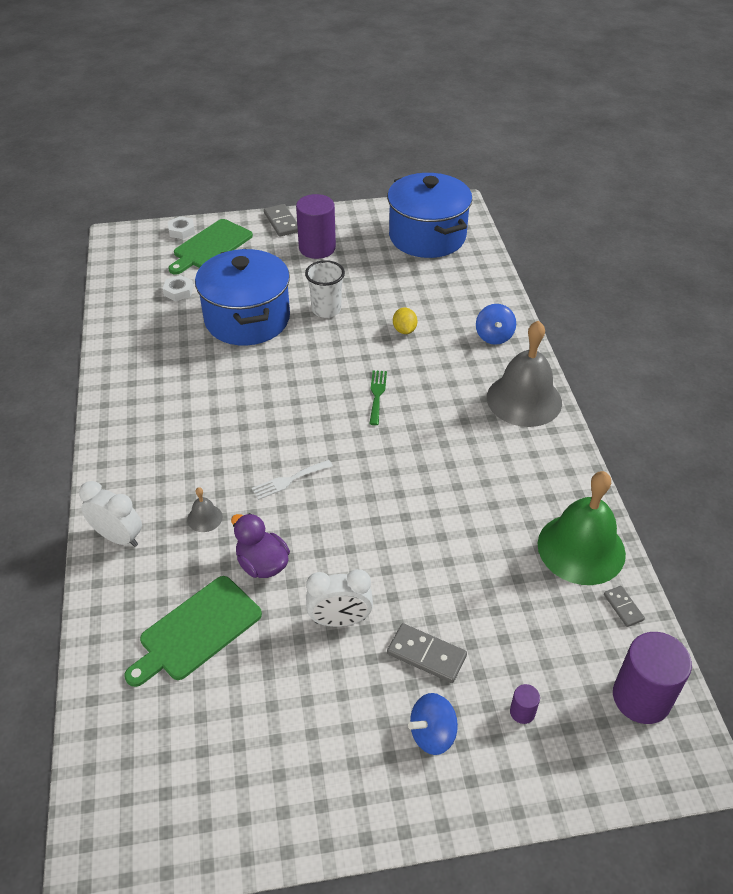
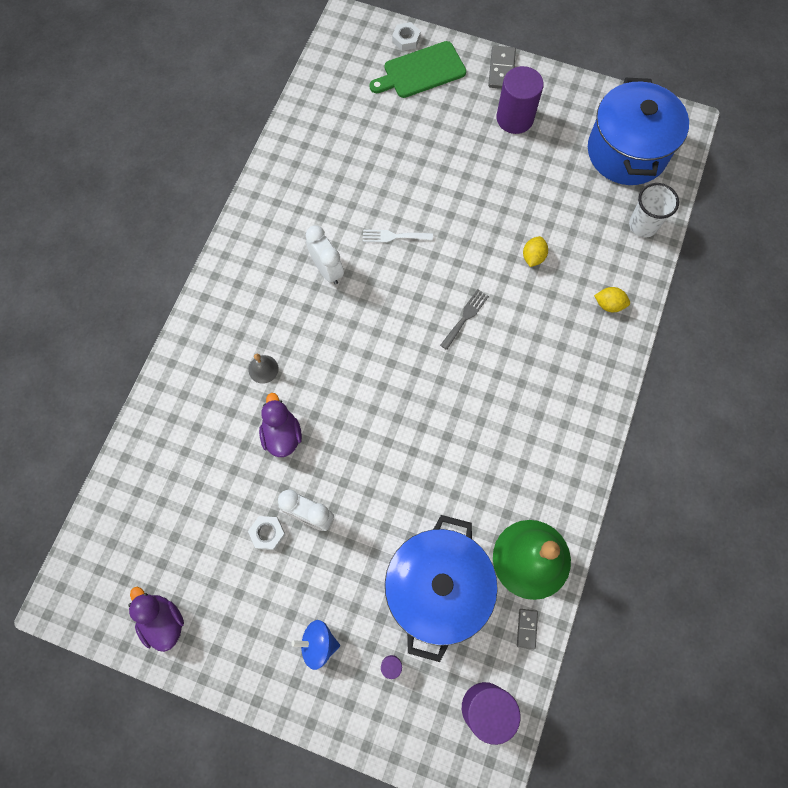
camera: 30 degrees right, 25 degrees up
white clock [79,481,142,547] -> white clock moved to [306,225,344,285]
green cutting board [125,576,262,687] -> none
white nut [163,275,194,301] -> white nut moved to [248,516,286,550]
blue pot [195,249,290,346] -> blue pot moved to [385,515,498,662]
white fork [252,460,333,500] -> white fork moved to [363,229,433,243]
white cup [305,260,345,318] -> white cup moved to [629,183,679,237]
green fork [370,370,387,425] -> grey fork [440,289,489,350]
grey domino [387,623,467,683] -> none
blue spinning top [476,304,516,345] -> yellow lemon [594,287,630,312]
grey bell [487,320,562,427] -> none
none -> purple duck [129,587,184,652]

